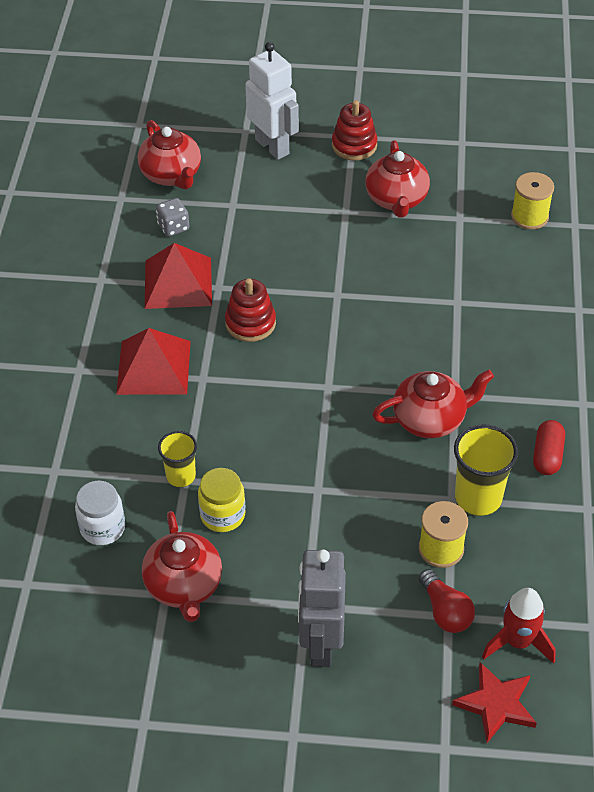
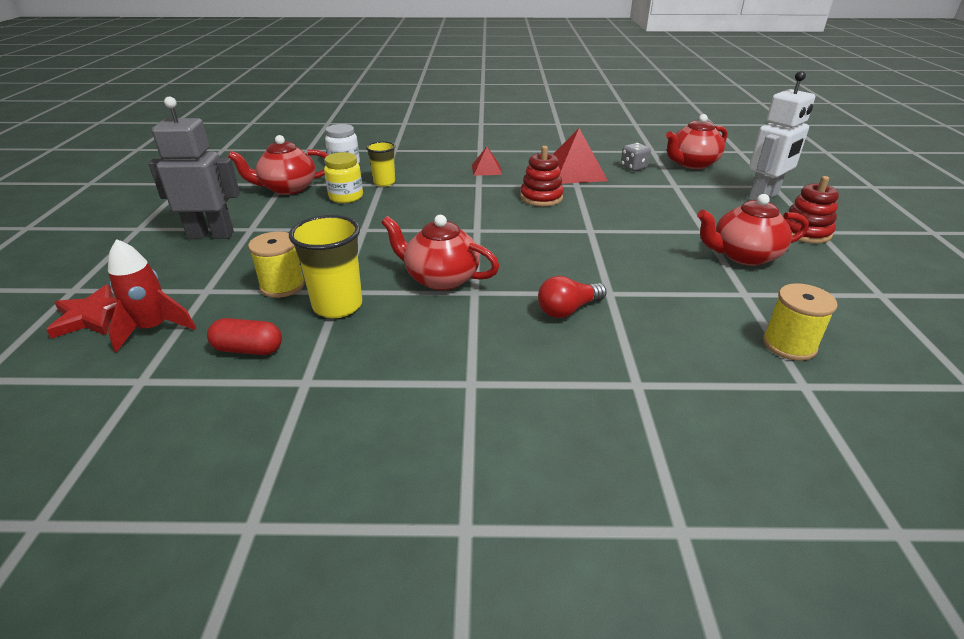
camera: 85 degrees right, 15 degrees down
red pyramid [116,328,191,395] -> red pyramid [472,147,502,176], size x0.55
red teapot [372,370,494,438] -> red teapot turned 135 degrees clockwise [381,215,500,290]
red light bulb [419,569,475,633] -> red light bulb moved to [538,276,607,318]
red capsule [533,420,565,475] -> red capsule moved to [207,318,282,355]

